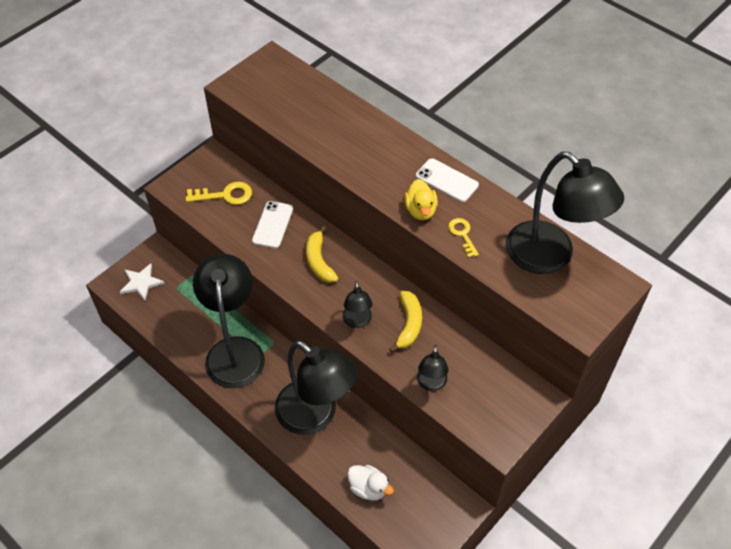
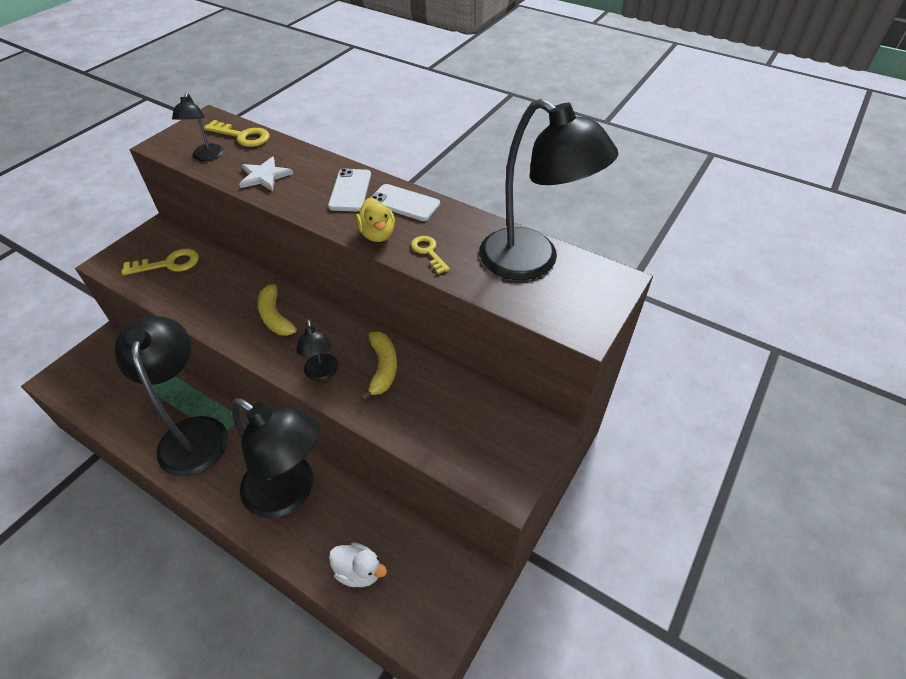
camera: 10 degrees left, 5 degrees down
white star [120,264,165,301] -> white star moved to [239,157,293,191]
white phone [252,201,293,248] -> white phone moved to [328,168,371,211]
black lamp [417,345,449,391] -> black lamp moved to [172,93,224,161]
none -> yellow key [204,120,270,147]

